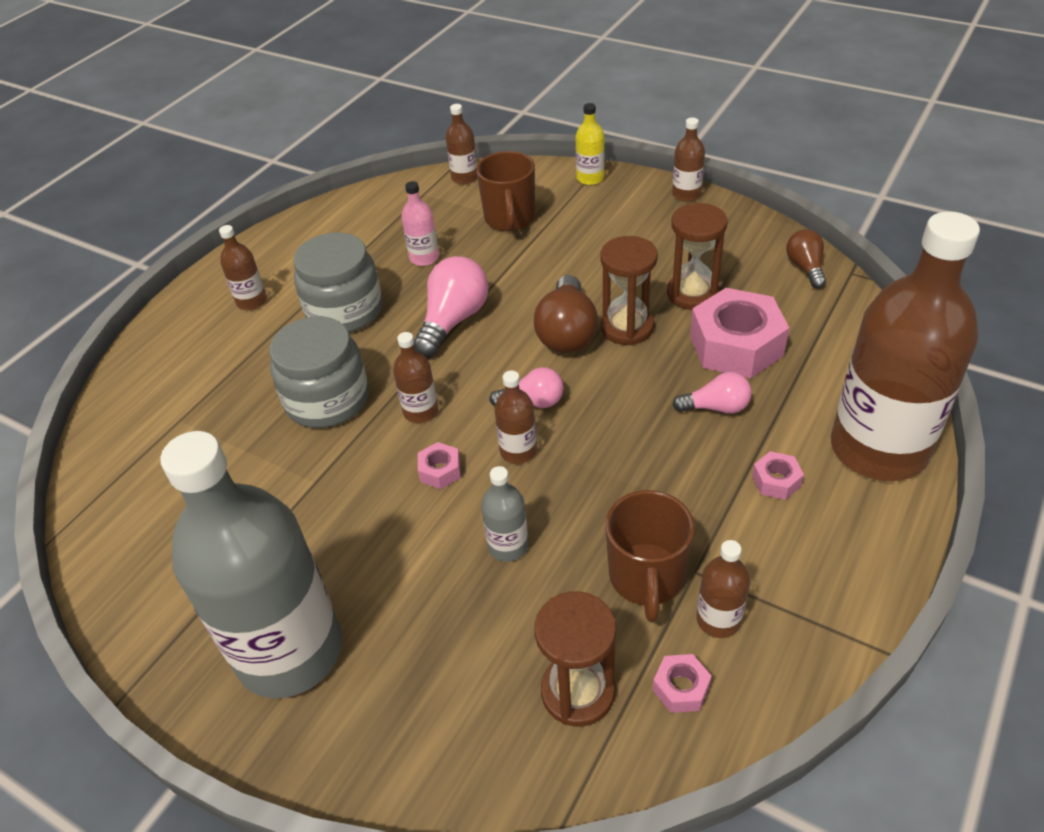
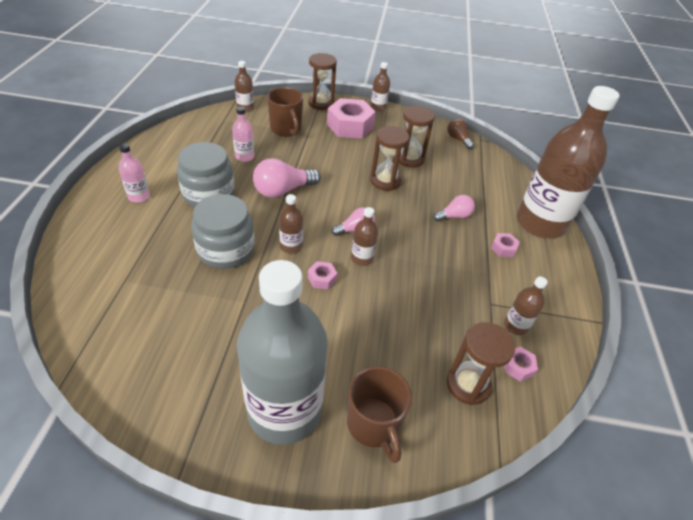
camera: 30 degrees left, 0 degrees up
brown bottle [219,225,267,310] -> pink bottle [119,144,150,203]
pink light bulb [414,256,489,357] -> pink light bulb turned 120 degrees counterclockwise [253,158,321,198]
grey bottle [481,466,528,562] -> none
brown light bulb [534,275,598,353] -> none
yellow bottle [576,103,605,185] -> brown hourglass [308,53,337,110]
brown mug [605,490,694,622] -> brown mug moved to [347,366,412,463]
pink nut [690,288,789,378] -> pink nut moved to [327,98,376,139]

